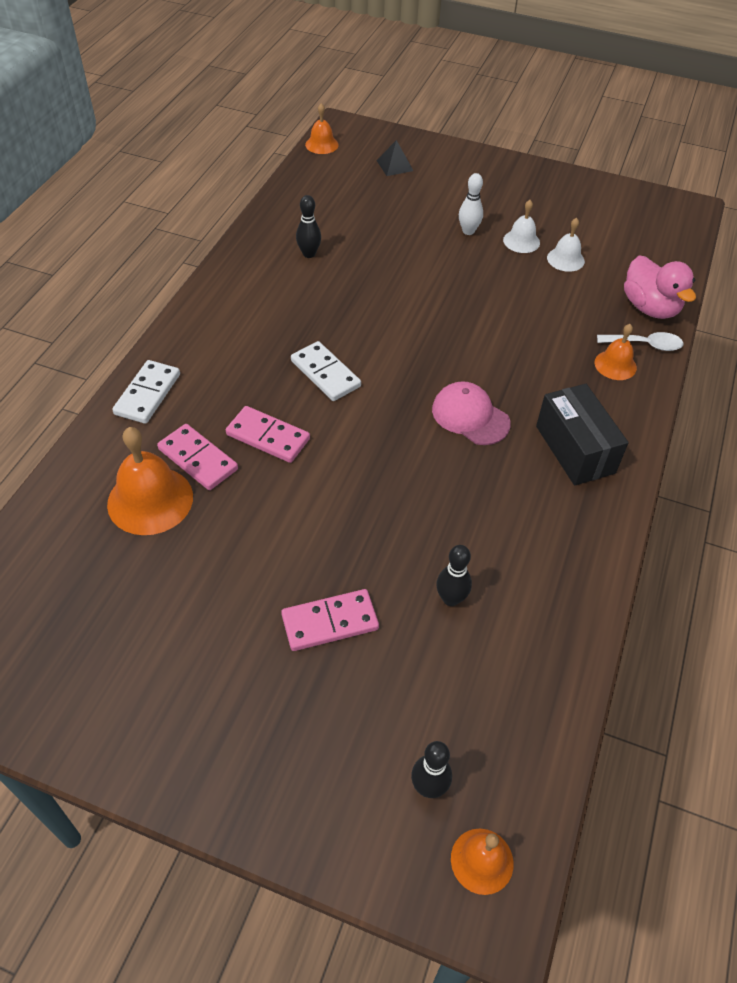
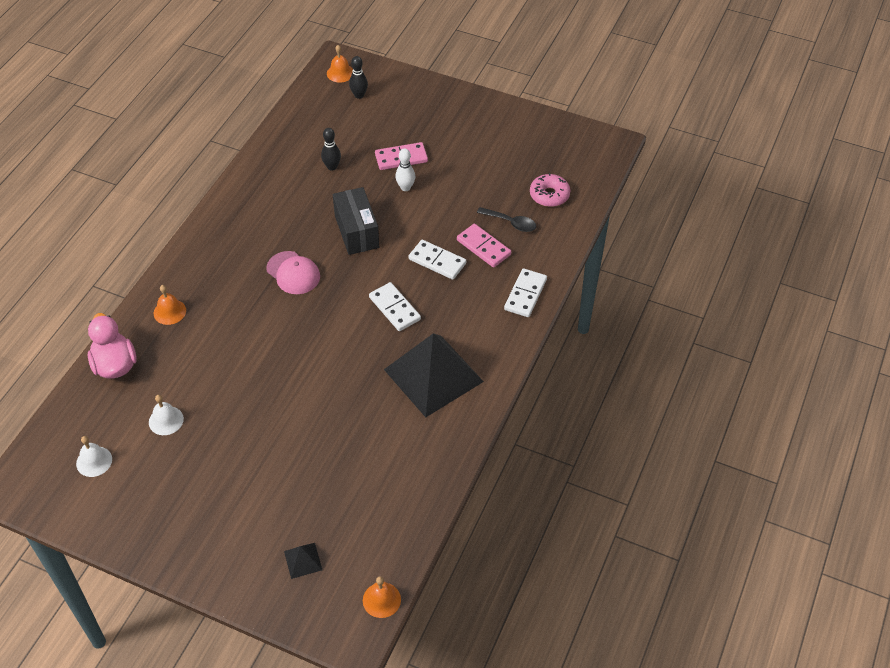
camera: 175 degrees left, 0 degrees up
orange bell [107,427,193,535] -> black spoon [477,207,536,232]
pink domino [226,406,310,463] -> white domino [409,240,466,280]
black bowling pin [296,195,321,258] -> none
white bowling pin [459,173,483,235] -> white bowling pin moved to [395,148,415,191]
white bell [503,200,540,253] -> white bell moved to [76,436,112,477]
black box [536,384,629,486] -> black box moved to [333,187,379,255]
white spoon [597,332,683,351] -> none
none -> black pyramid [384,334,484,417]
none -> pink donut [530,173,570,207]

